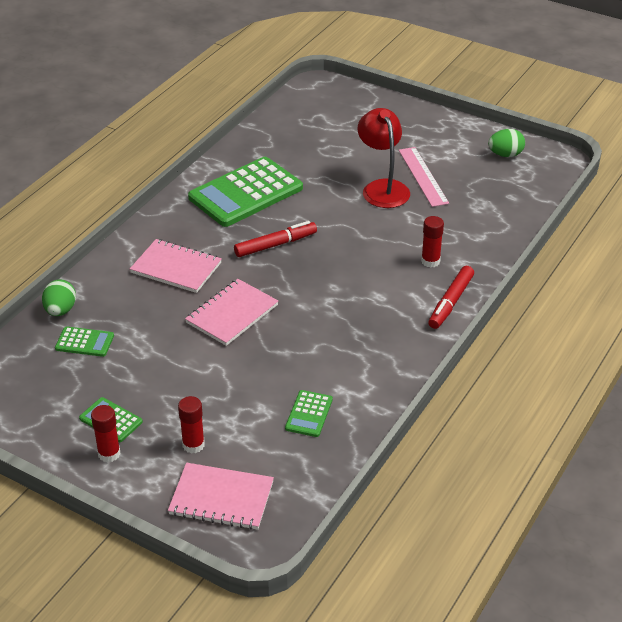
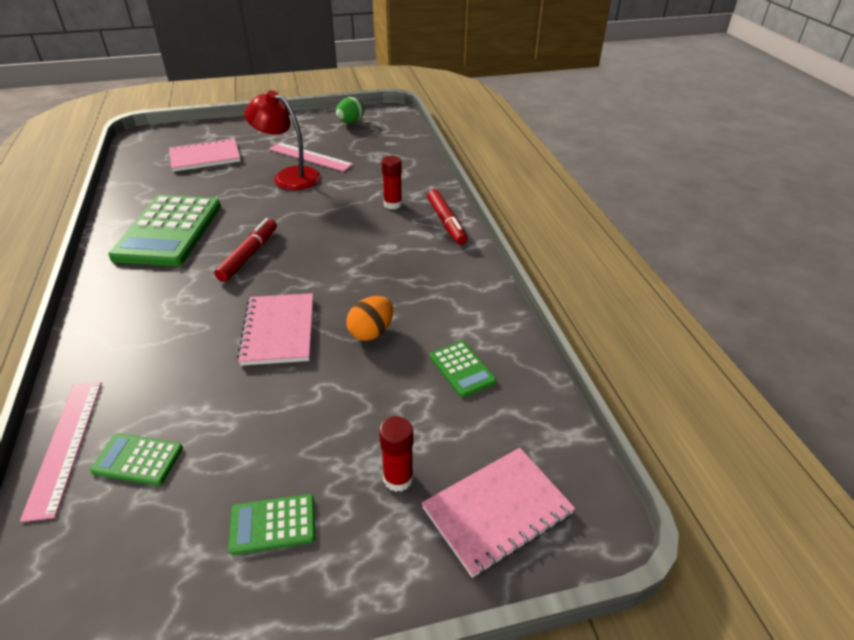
camera: 45 degrees left, 0 degrees up
green egg [42,279,76,316] -> pink ruler [20,382,102,522]
green calculator [55,326,114,357] -> green calculator turned 135 degrees counterclockwise [90,433,183,486]
red glue stick [91,405,121,462] -> none
pink notebook [130,239,222,293] -> pink notebook moved to [169,138,241,172]
none -> orange egg [347,296,393,341]

